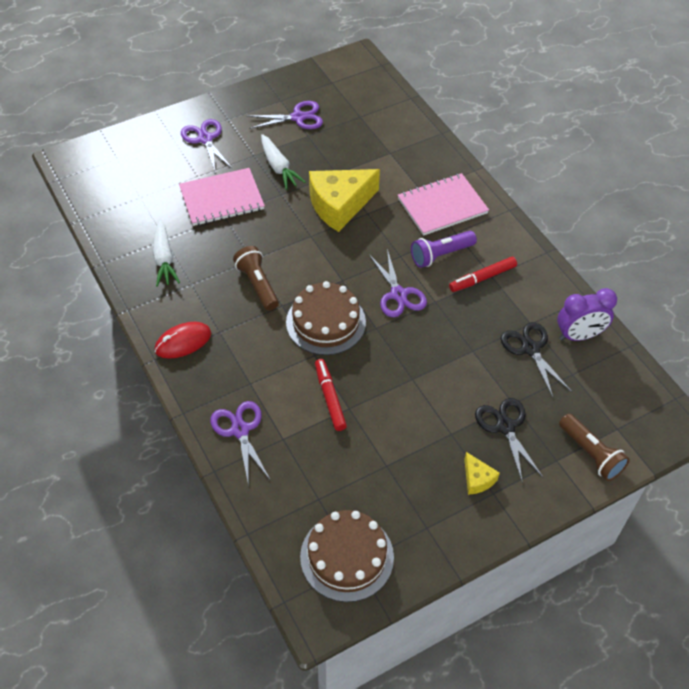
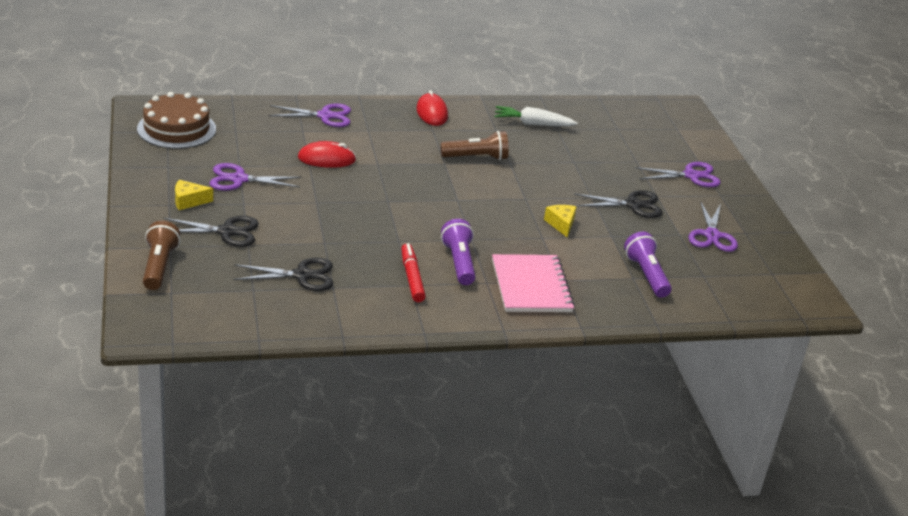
camera: 105 degrees right, 20 degrees down
pink notebook [179,168,265,226] -> none
white carrot [261,134,306,190] -> black scissors [574,190,663,218]
brown cake [286,281,366,355] -> none
yellow cheese [309,169,380,232] -> yellow cheese [544,205,576,237], size x0.46
red marker [315,359,347,431] -> red mouse [298,141,356,168]
purple scissors [369,249,427,317] -> purple scissors moved to [210,163,301,191]
purple clock [557,288,617,341] -> none
brown flashlight [559,414,630,481] -> brown flashlight turned 105 degrees clockwise [143,221,180,290]
none -> purple flashlight [624,232,672,298]

